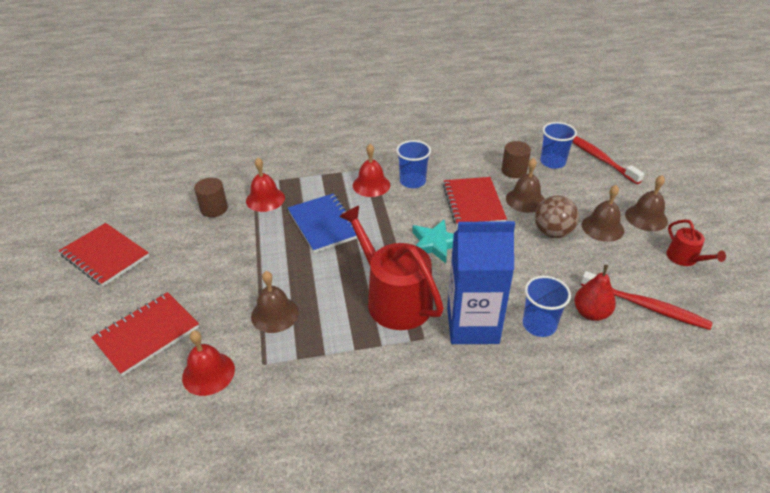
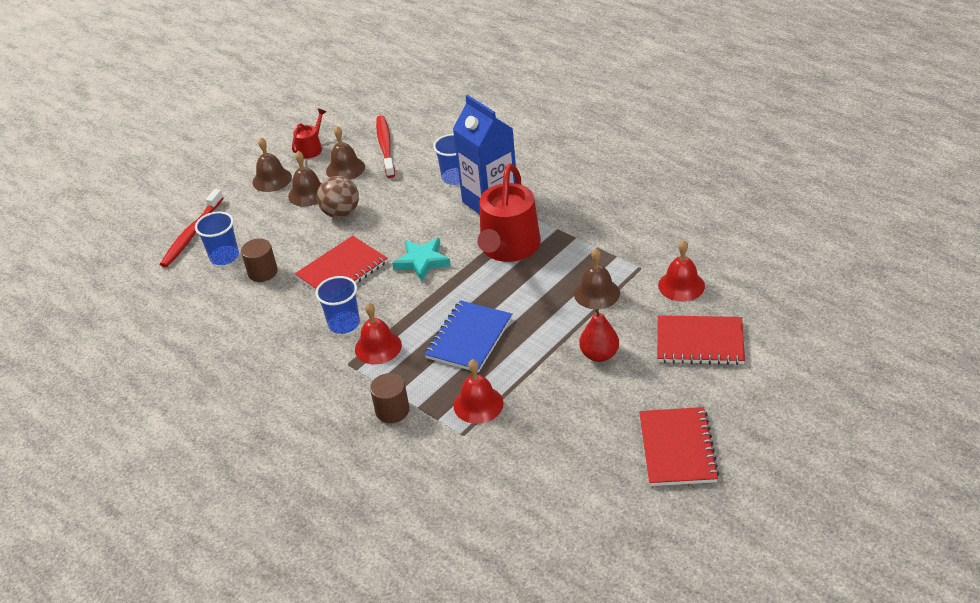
camera: 125 degrees left, 0 degrees up
brown cylinder [194,178,228,217] -> brown cylinder moved to [370,373,410,423]
brown bell [506,158,545,213] -> brown bell moved to [326,126,365,180]
red pear [574,265,616,321] -> red pear moved to [579,307,619,362]

